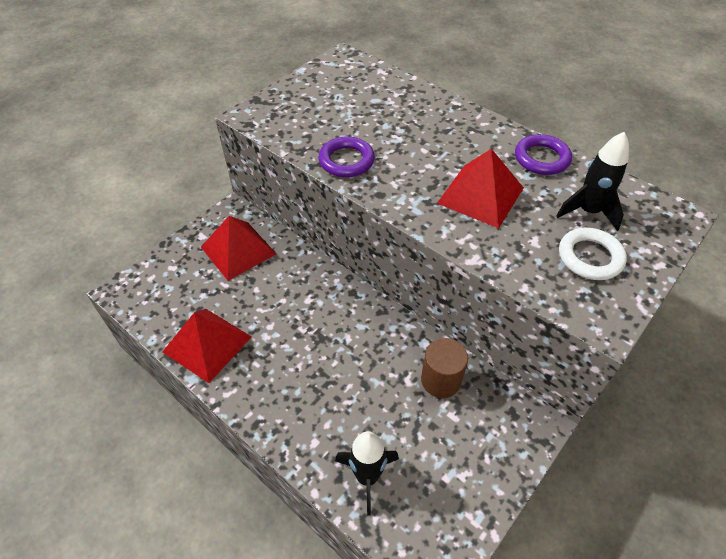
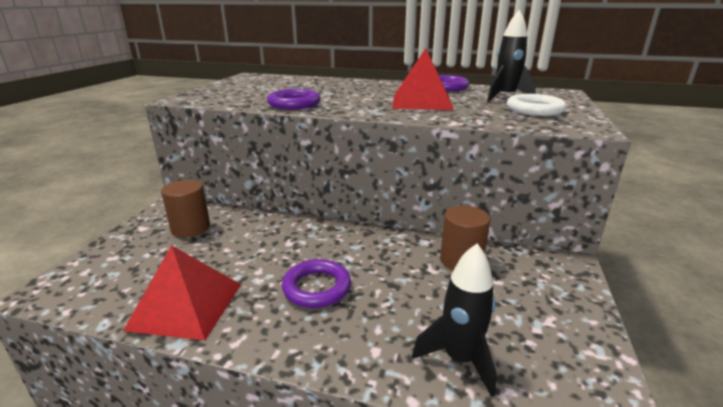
camera: 25 degrees left, 25 degrees down
red pyramid [201,216,276,281] -> brown cylinder [161,180,210,238]
none -> purple ring [282,259,351,308]

